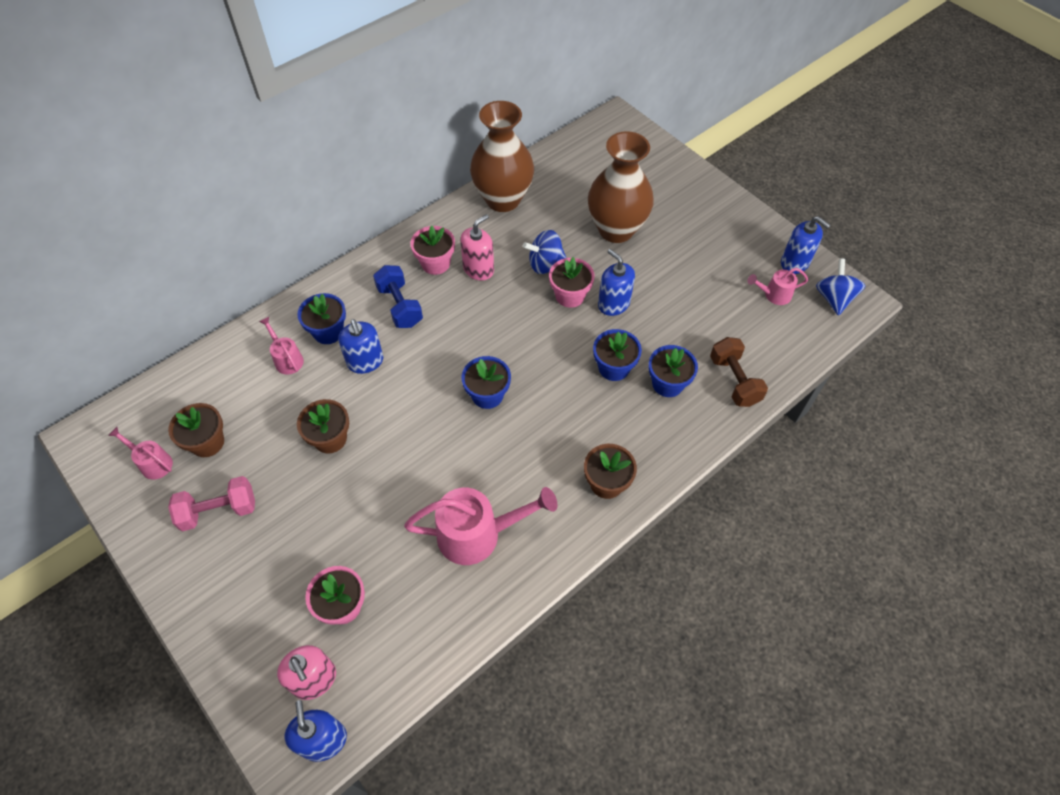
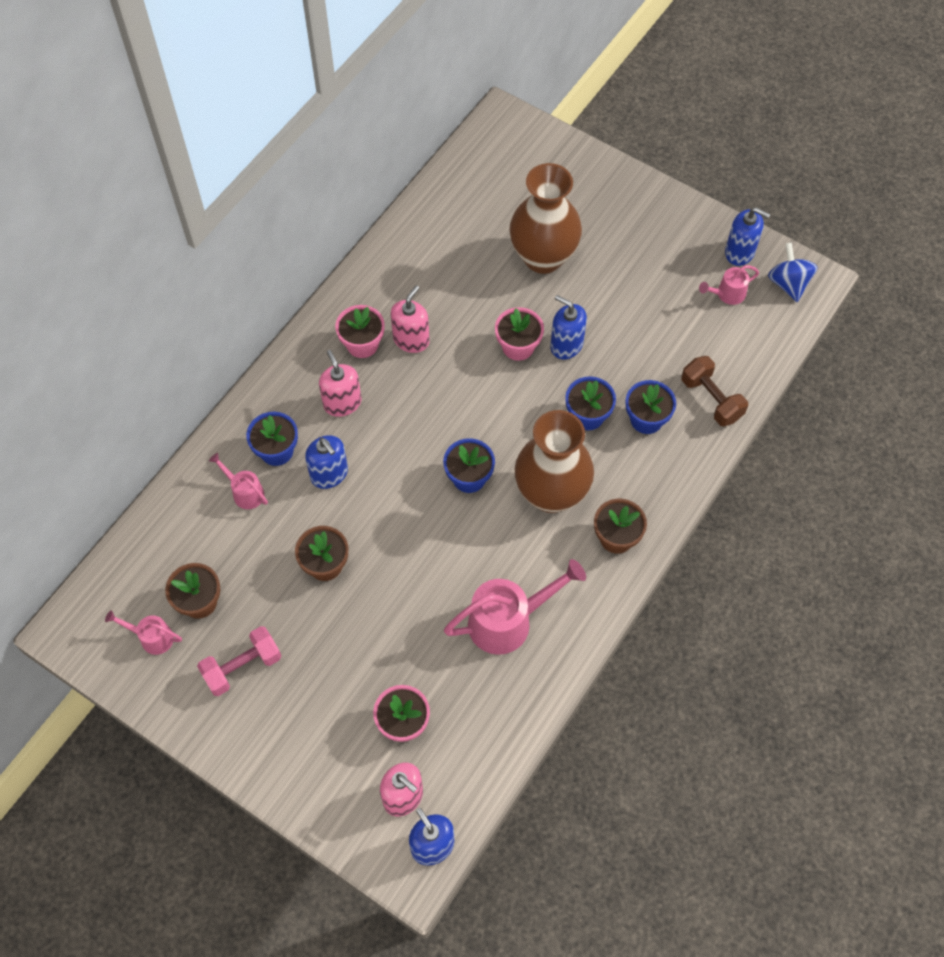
camera: 15 degrees left, 5 degrees up
blue dumbbell [373,265,423,328] -> pink soap dispenser [319,350,361,417]
brown vase [470,101,534,212] -> brown vase moved to [515,410,594,513]
blue spinning top [523,230,566,274] -> none

